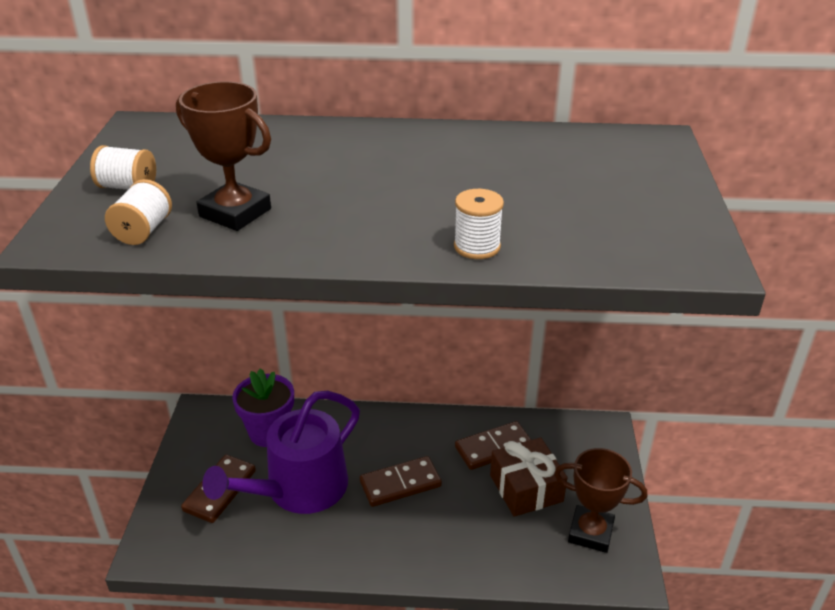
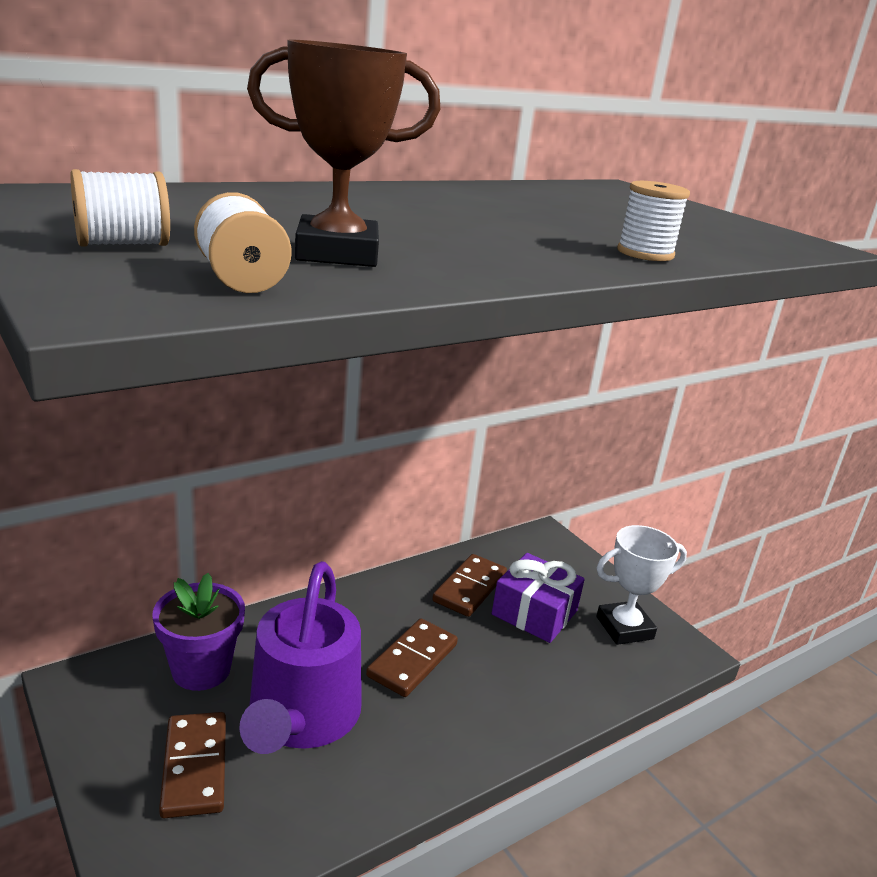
camera: 40 degrees left, 10 degrees down
brown gift [490,438,567,517] -> purple gift [492,553,585,643]
brown trophy [554,448,647,553] -> white trophy [596,525,687,645]

